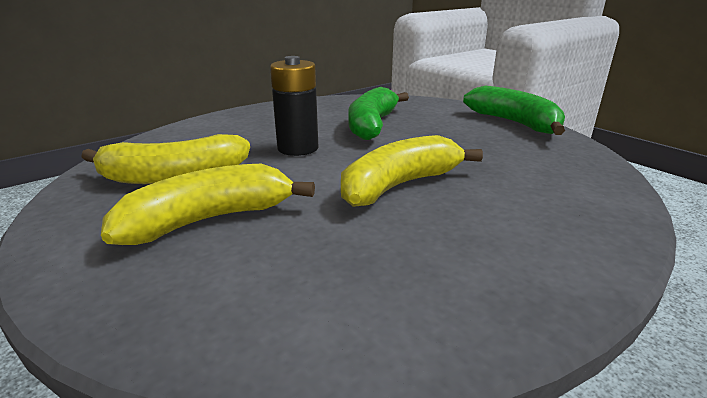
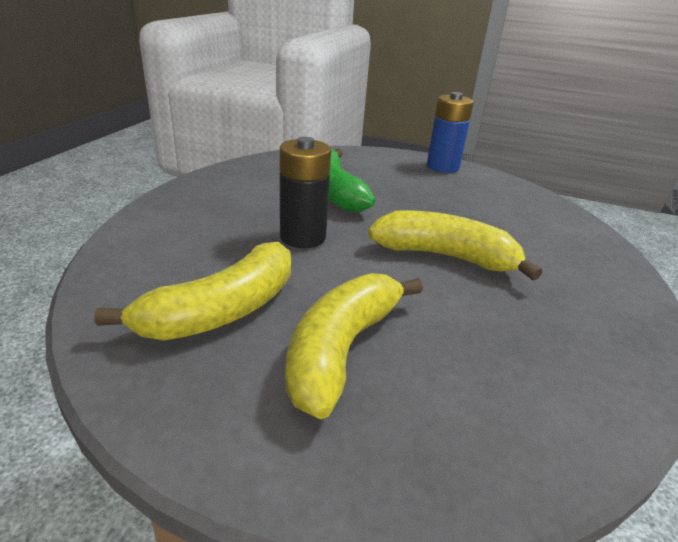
camera: 35 degrees left, 5 degrees up
yellow banana [341,135,483,207] -> yellow banana turned 90 degrees clockwise [368,210,542,281]
green banana [463,86,565,135] -> blue battery [427,92,474,173]

